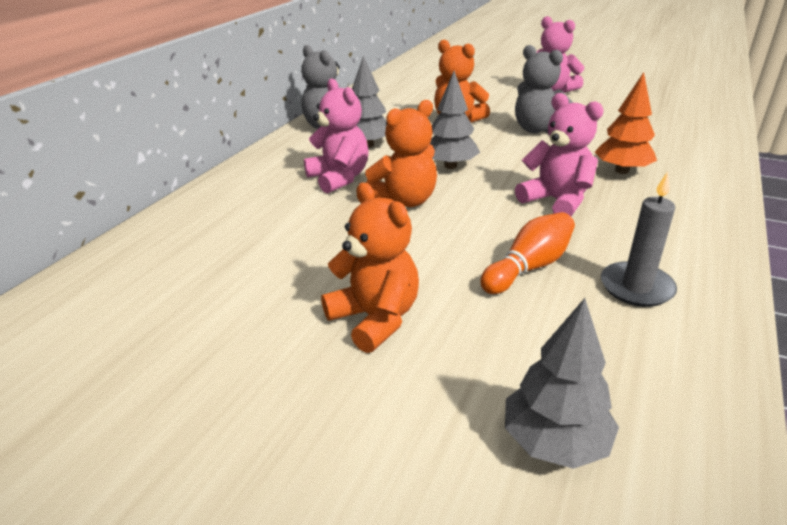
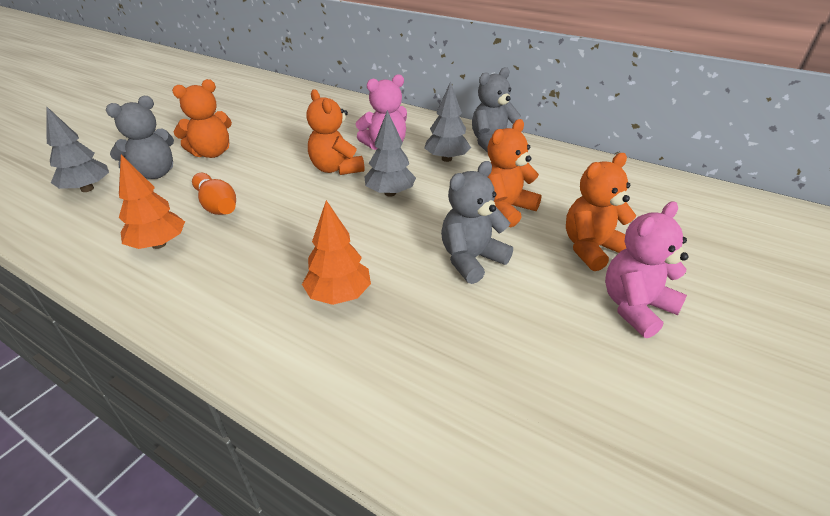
camera: 95 degrees right, 5 degrees up
pink teddy bear [515,93,604,216] -> none
grey candle [601,172,677,307] -> orange tree [119,155,185,249]
none -> grey teddy bear [106,96,174,179]
none -> orange teddy bear [566,153,636,271]

